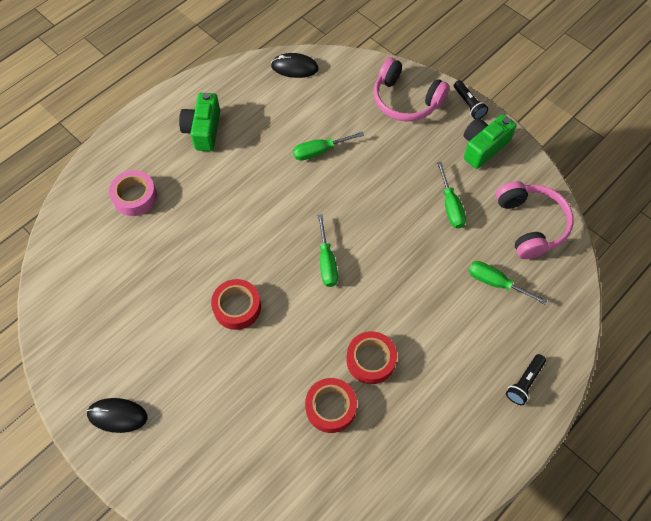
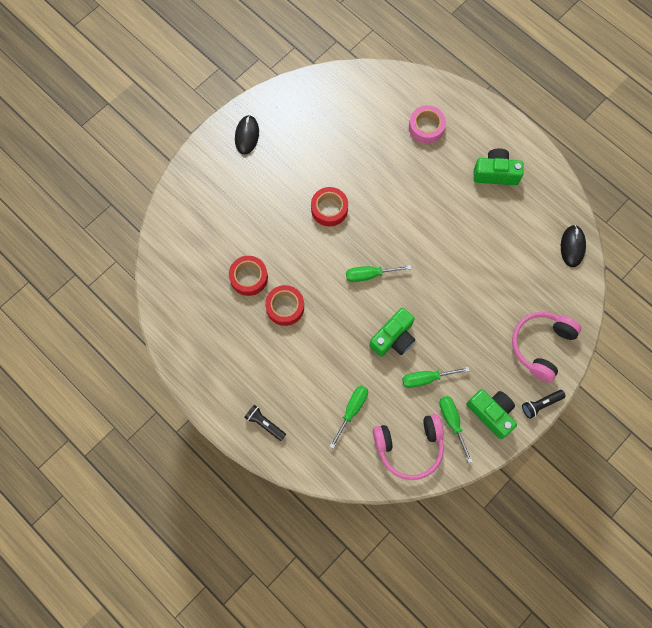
camera: 90 degrees right, 10 degrees up
green screwdriver [293,132,364,161] -> green screwdriver moved to [439,396,473,463]
none -> green camera [369,308,415,357]

